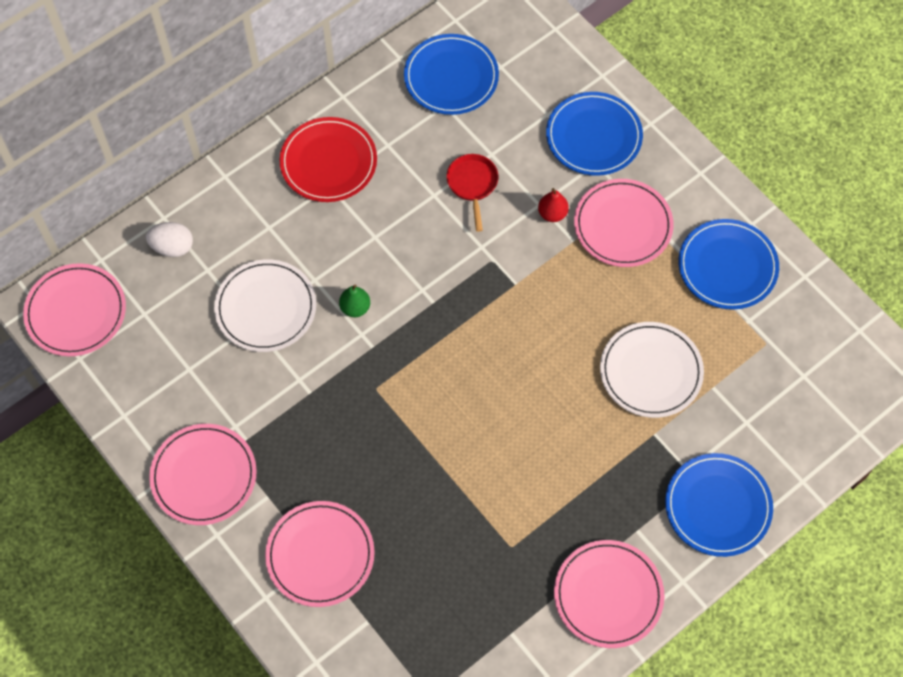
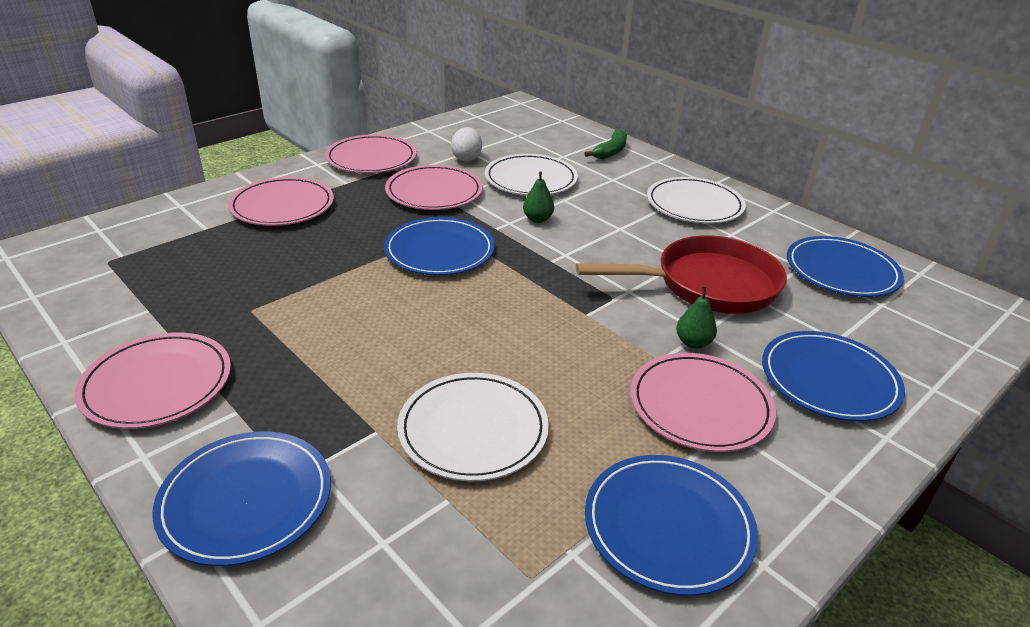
camera: 85 degrees right, 30 degrees down
pink plate [23,263,126,356] -> pink plate moved to [385,165,483,210]
white egg [146,222,193,257] -> white egg moved to [451,127,482,162]
red plate [280,117,377,202] -> white plate [647,177,746,224]
red pan [446,154,498,232] -> red pan [576,235,787,314], size x2.00
red pear [538,188,569,222] -> green pear [676,286,717,349]
none -> blue plate [384,217,495,276]
none -> green banana [584,129,627,160]

